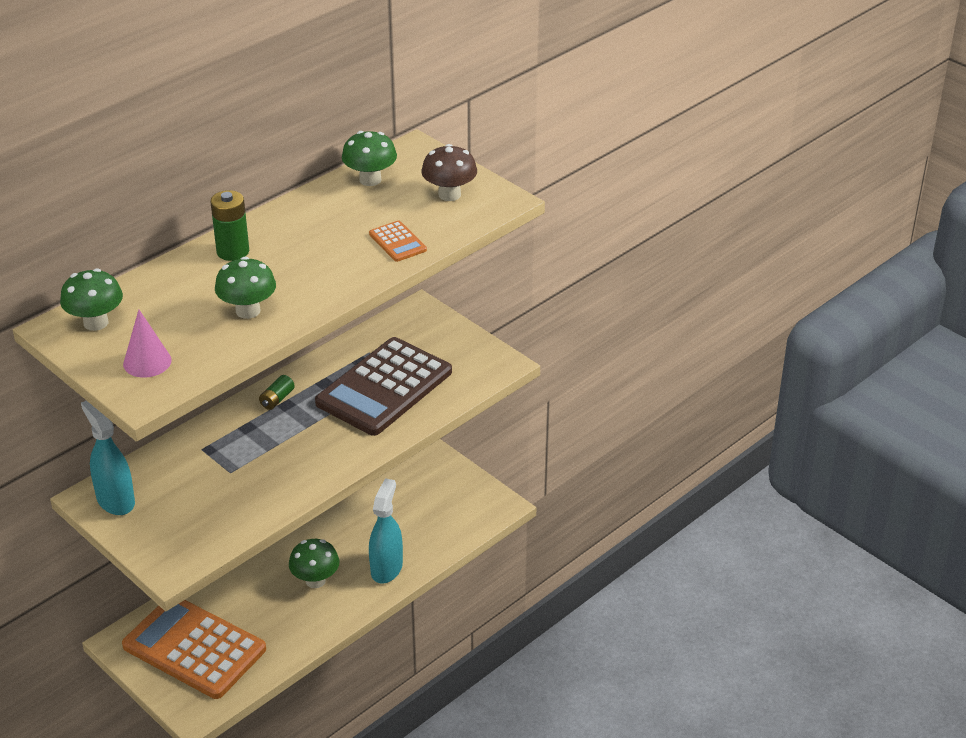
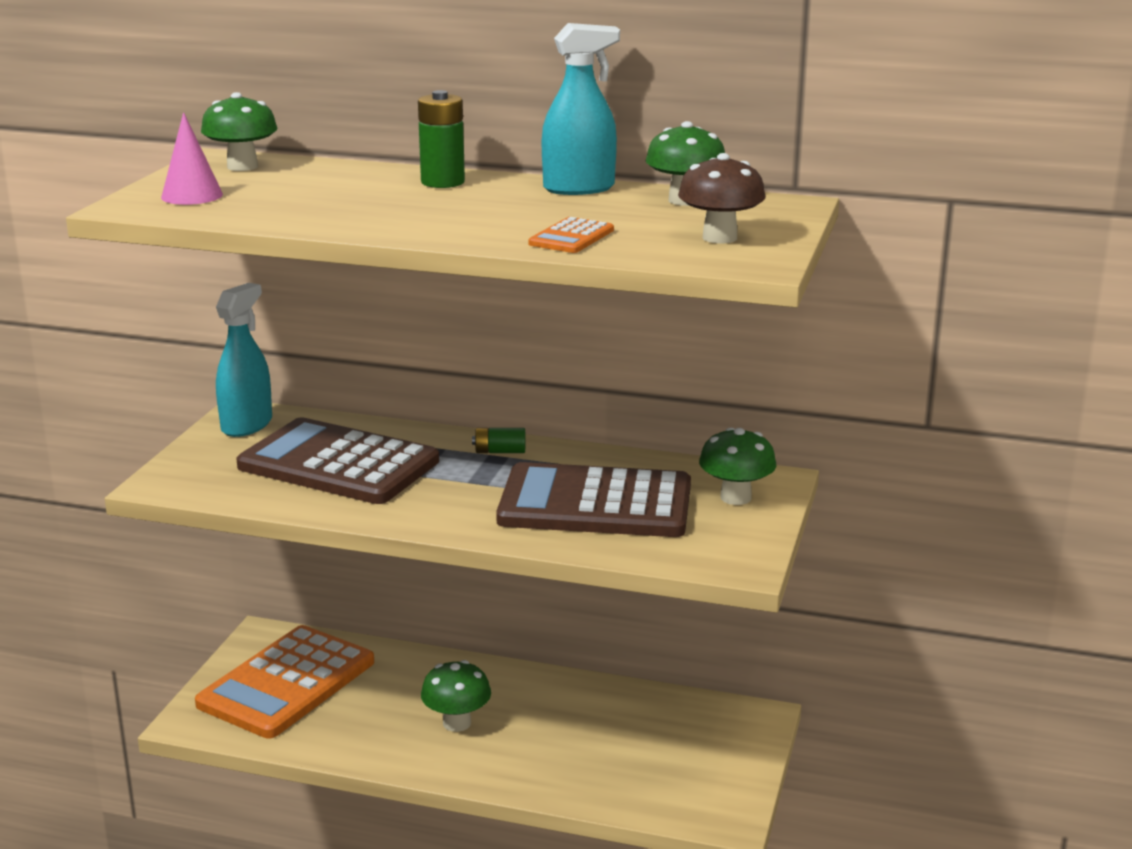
camera: 60 degrees right, 15 degrees down
orange calculator [122,600,266,699] -> orange calculator turned 150 degrees counterclockwise [195,625,374,738]
green mushroom [215,257,276,319] -> green mushroom moved to [699,428,776,505]
turquoise spray bottle [369,478,403,583] -> turquoise spray bottle moved to [542,23,620,195]
none -> brown calculator [237,417,439,504]

